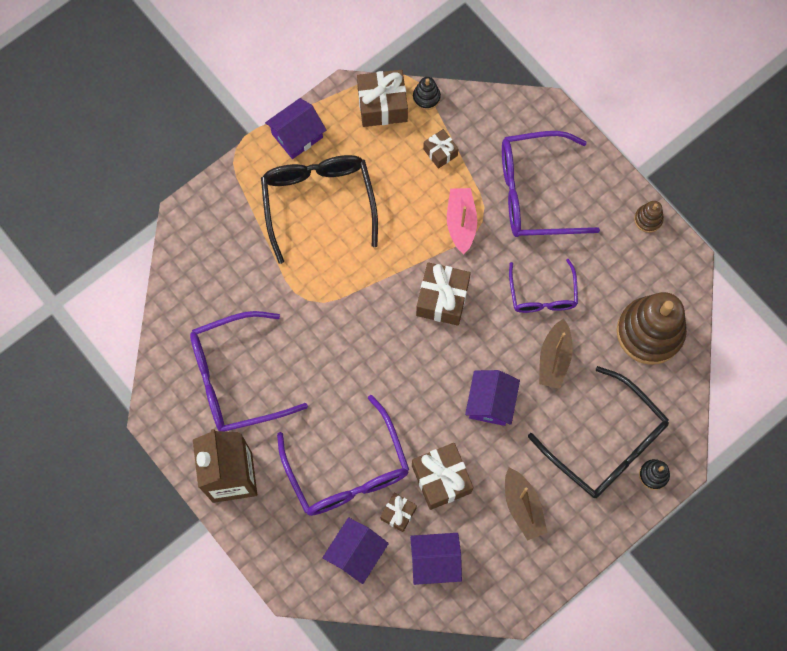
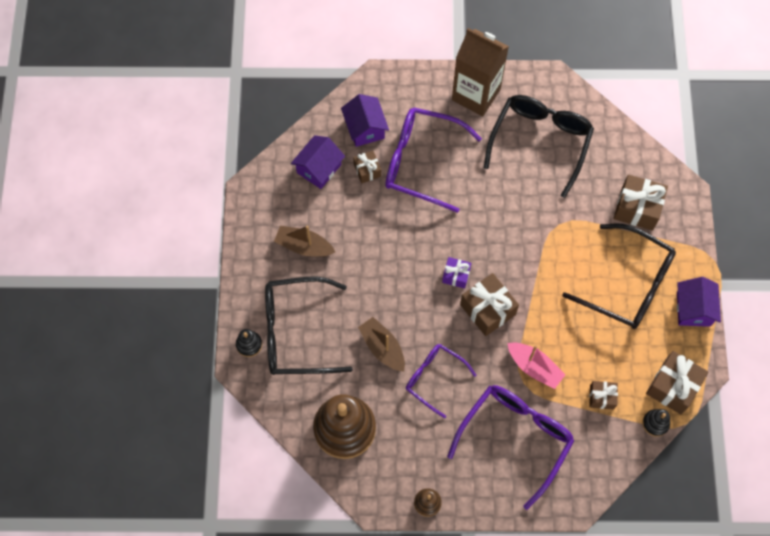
camera: 130 degrees right, 5 degrees down
purple glasses [190,311,308,431] -> black glasses [484,95,594,198]
brown gift [412,443,474,510] -> brown gift moved to [614,175,668,231]
purple house [465,370,520,426] -> none
none -> purple gift [442,257,471,289]

